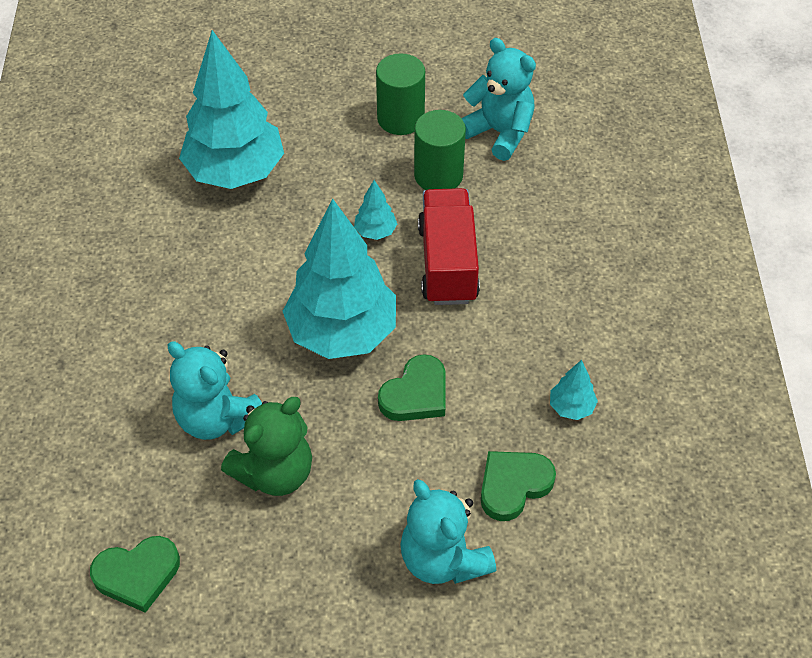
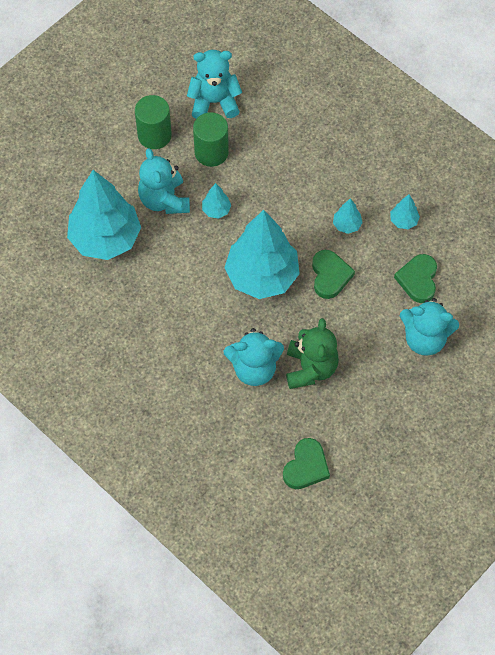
camera: 45 degrees left, 10 degrees up
red truck [418,188,480,305] -> none
none -> turquoise teddy bear [138,148,190,214]
none -> turquoise tree [333,198,363,234]

